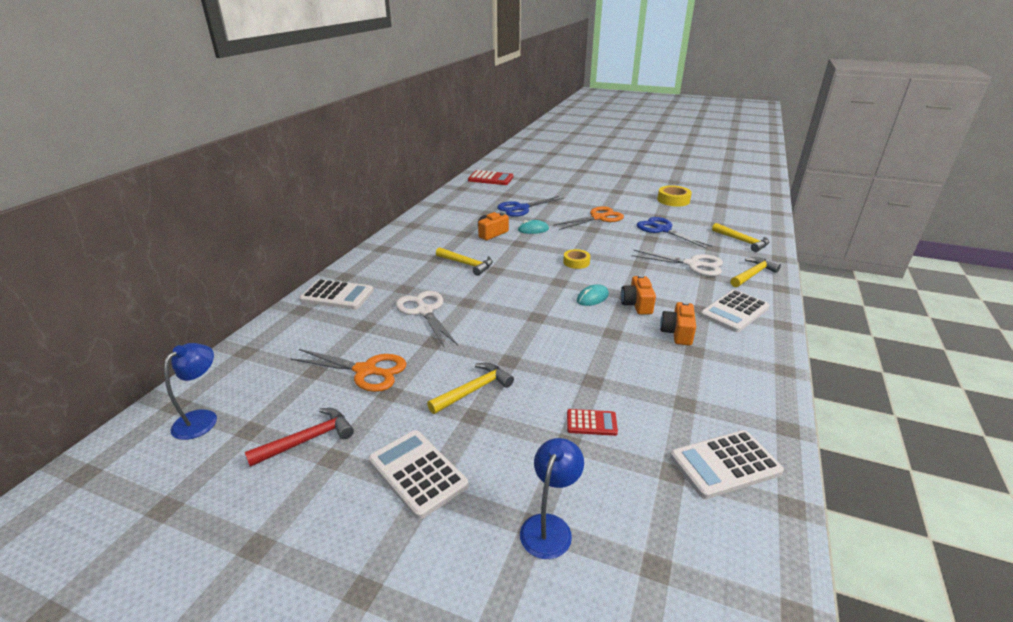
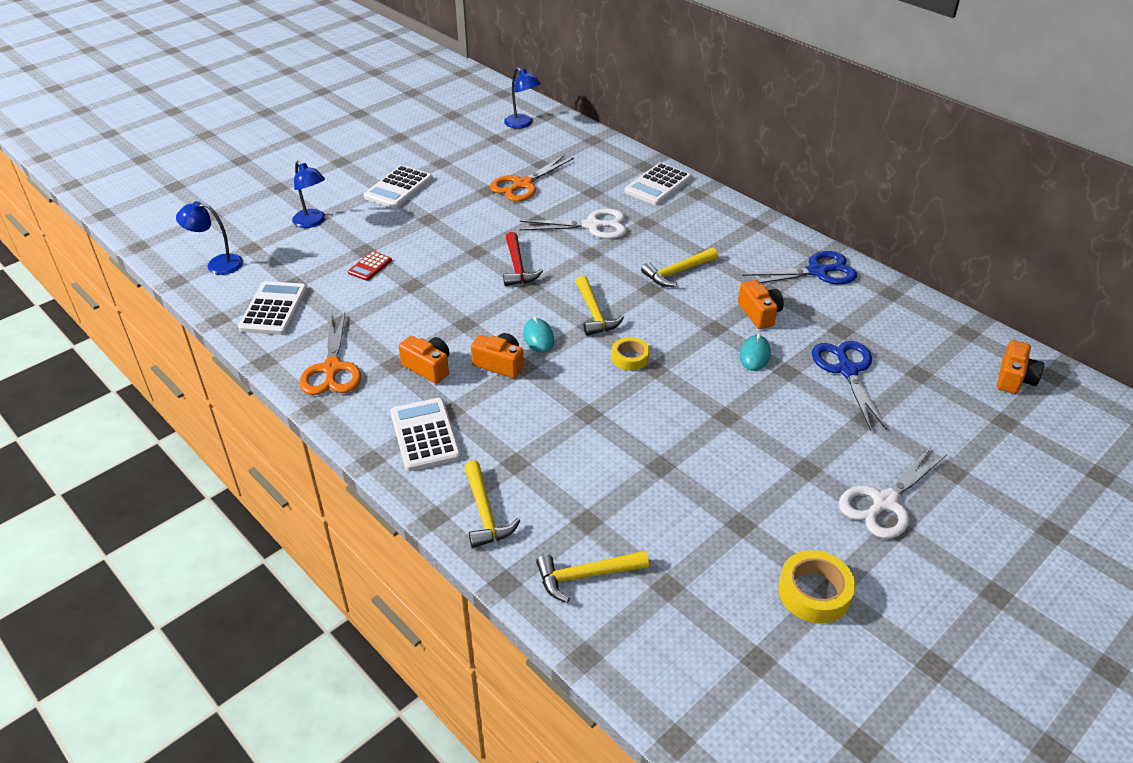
camera: 115 degrees right, 10 degrees up
red hammer [245,408,354,467] -> red hammer moved to [503,232,543,286]
white calculator [369,430,469,519] -> white calculator turned 135 degrees clockwise [363,165,433,209]
yellow hammer [427,363,514,414] -> yellow hammer moved to [576,275,624,335]
red calculator [468,170,514,185] -> orange camera [997,340,1044,394]
orange scissors [553,206,624,230] -> orange scissors moved to [299,312,361,395]
white scissors [631,250,723,276] -> white scissors moved to [839,447,947,539]
blue scissors [637,217,713,248] -> blue scissors moved to [742,251,857,284]
none -> blue lamp [176,201,243,275]

